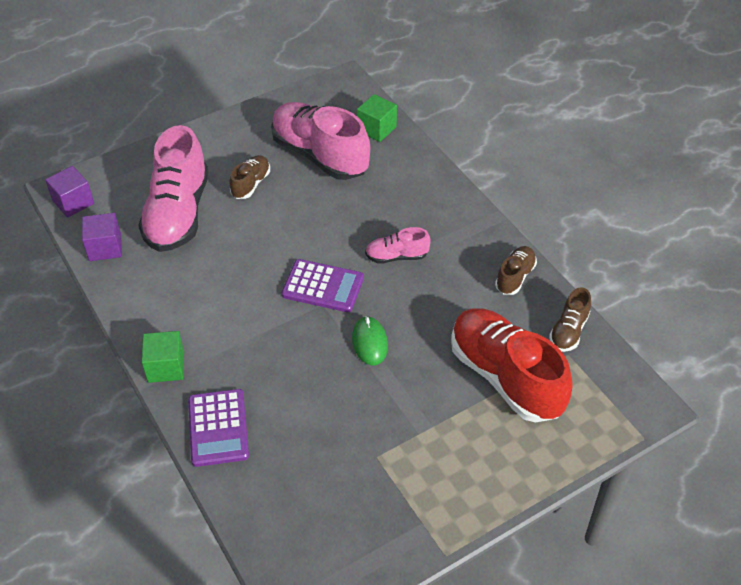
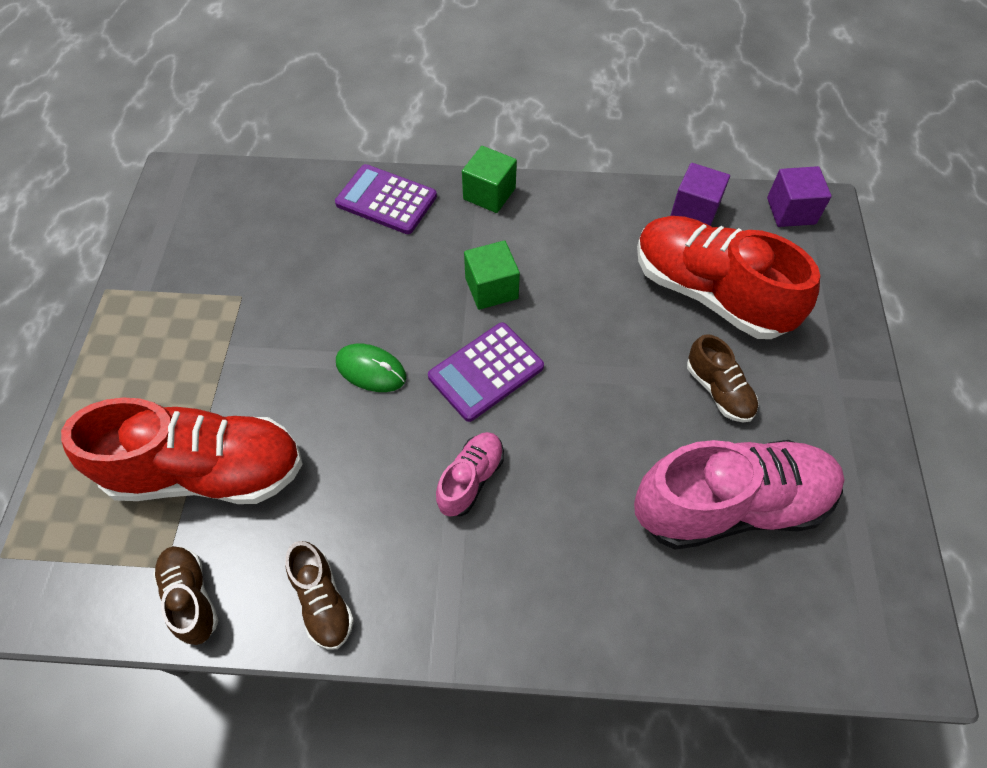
camera: 125 degrees right, 10 degrees up
pink shoe [138,125,208,252] -> red shoe [637,216,820,339]
green cube [357,94,397,142] -> green cube moved to [464,240,520,310]

